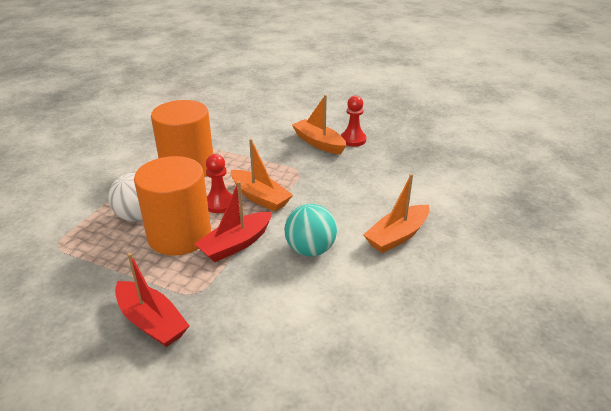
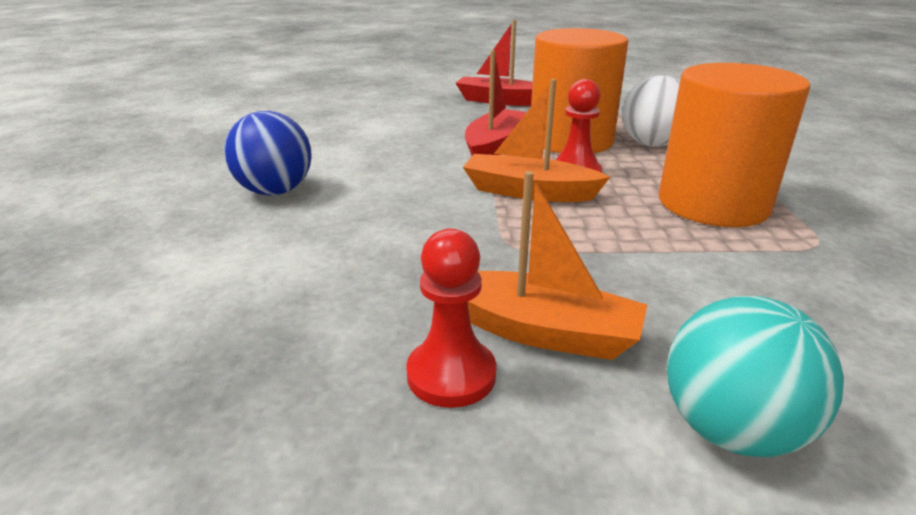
camera: 155 degrees right, 5 degrees down
turquoise ball [284,204,337,256] -> turquoise ball moved to [667,296,844,457]
orange boat [363,174,430,253] -> blue ball [224,111,312,196]

